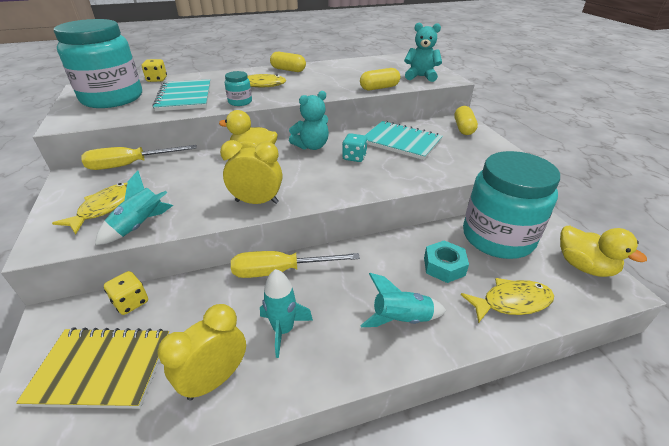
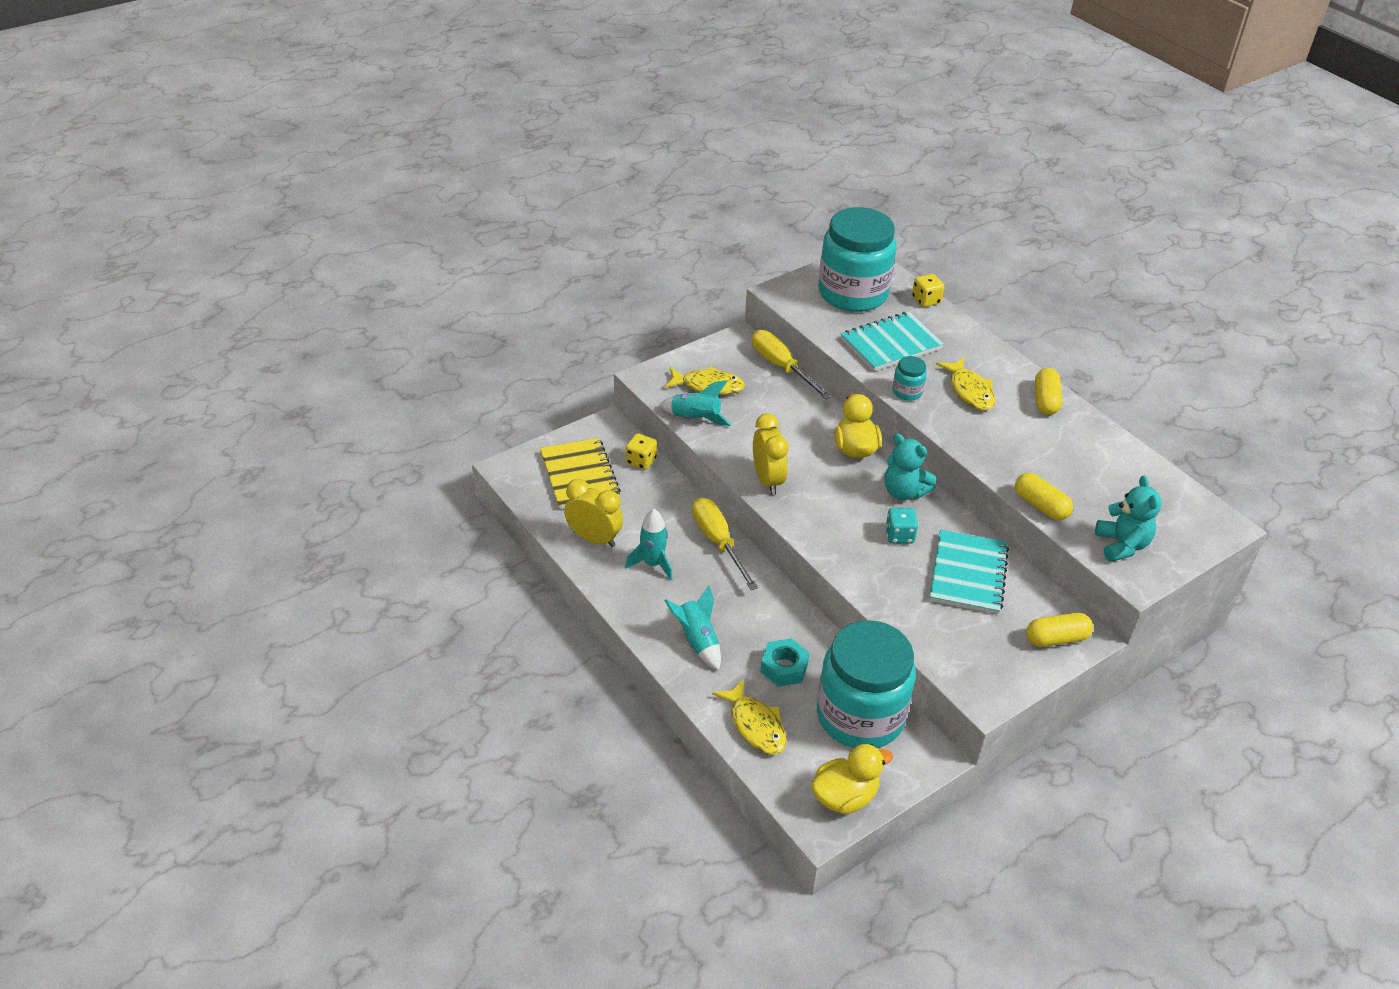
camera: 70 degrees right, 5 degrees up
yellow duck [560,226,647,277] -> yellow duck turned 150 degrees counterclockwise [811,744,893,814]

